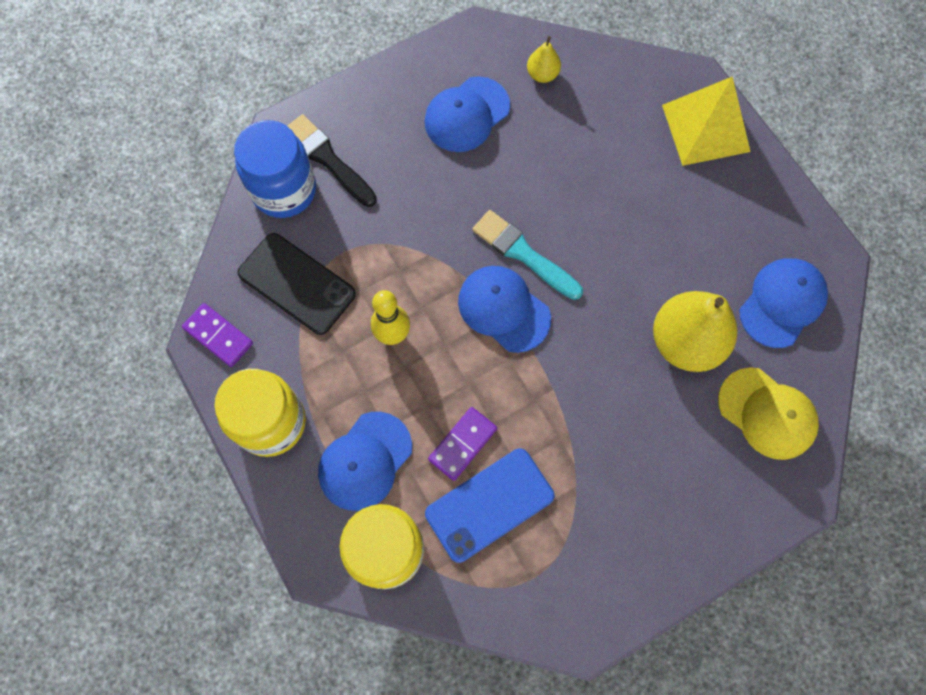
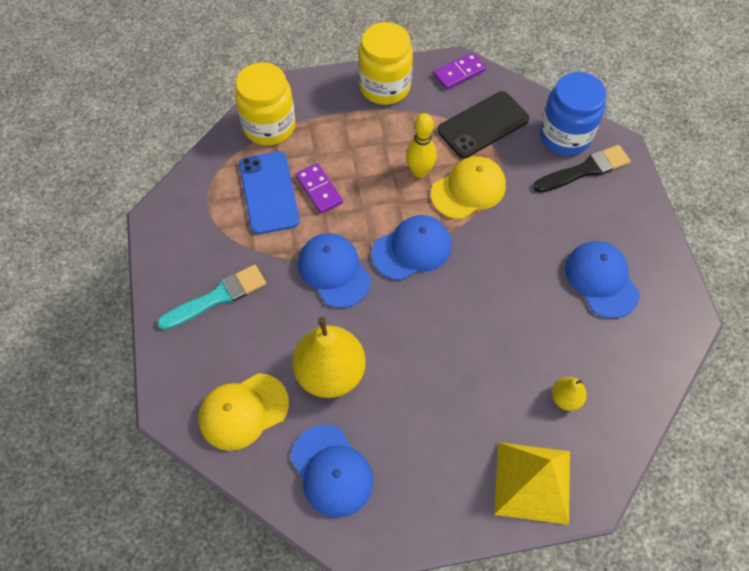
camera: 110 degrees right, 10 degrees down
blue cap [318,412,412,511] -> blue cap moved to [298,233,371,308]
turquoise brush [472,210,583,300] -> turquoise brush moved to [157,265,266,330]
yellow pear [527,36,561,83] -> yellow pear moved to [552,377,587,411]
none -> yellow cap [431,156,506,219]

